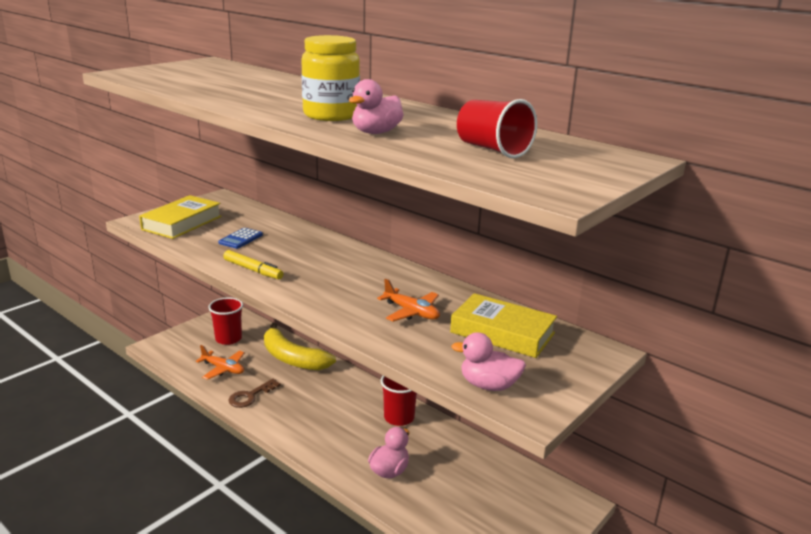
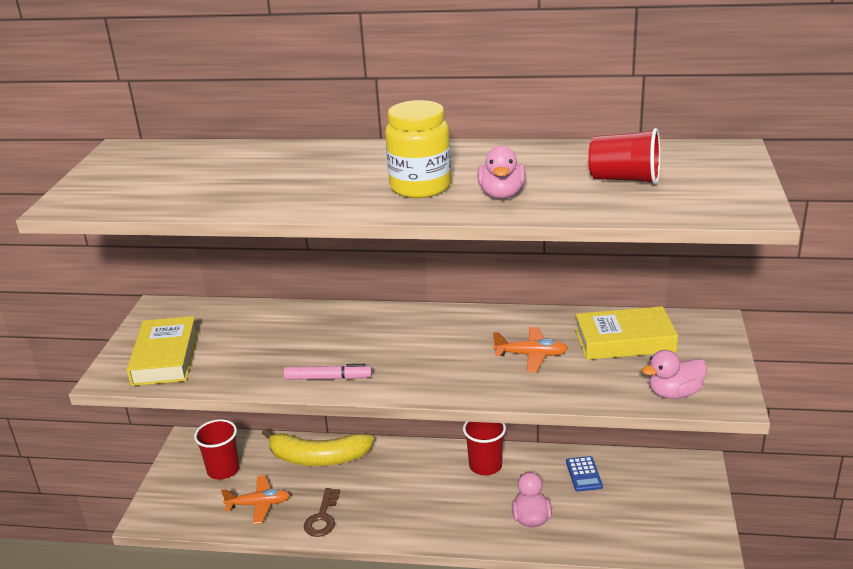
camera: 30 degrees left, 5 degrees up
blue calculator [218,228,263,249] -> blue calculator moved to [566,456,603,492]
yellow marker [223,250,283,280] -> pink marker [283,364,372,380]

